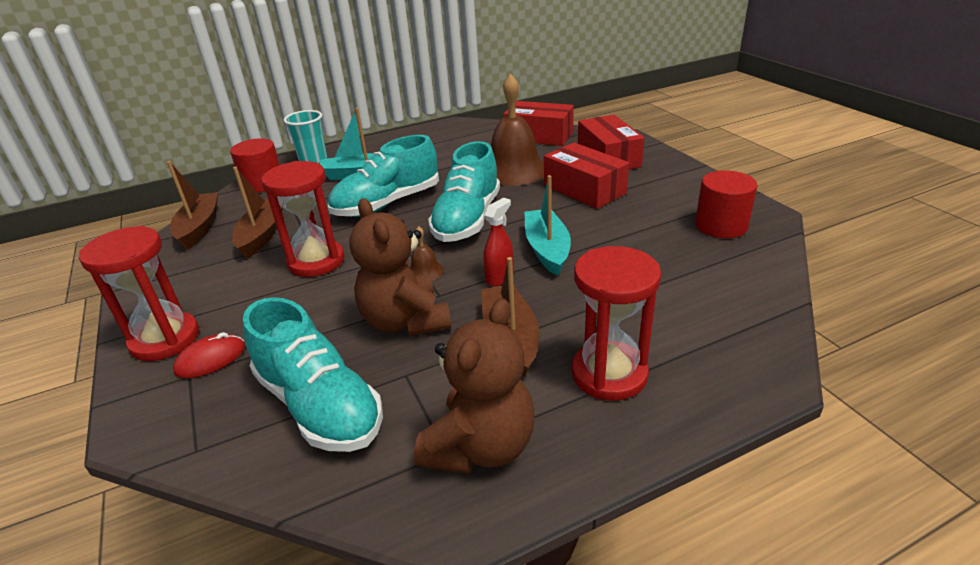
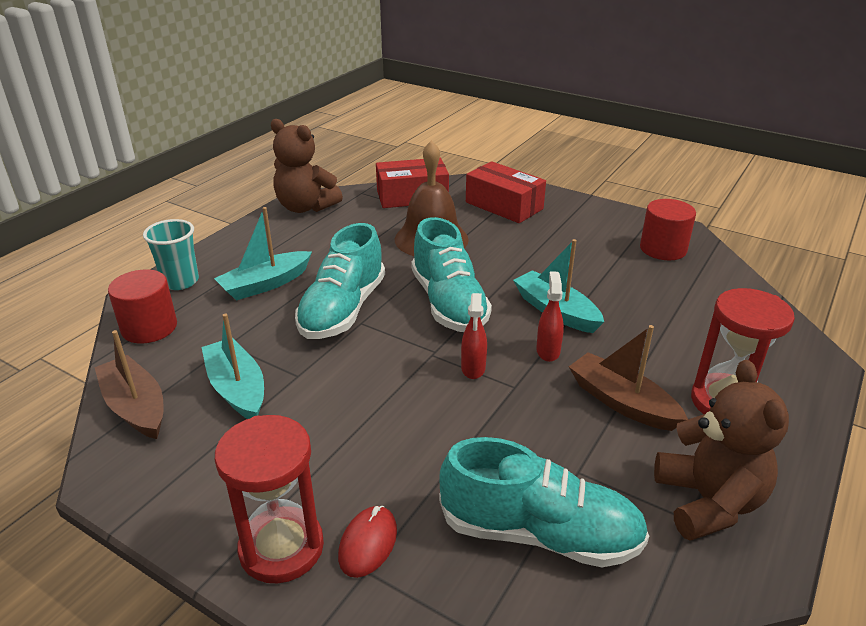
camera: 35 degrees left, 0 degrees up
brown boat [232,167,283,258] -> turquoise boat [201,314,264,419]
red hourglass [262,161,344,277] -> none
brown teddy bear [349,198,451,336] -> brown teddy bear moved to [271,119,343,213]
brown bell [410,226,444,281] -> red spray bottle [461,293,487,379]
red box [544,143,629,209] -> none

